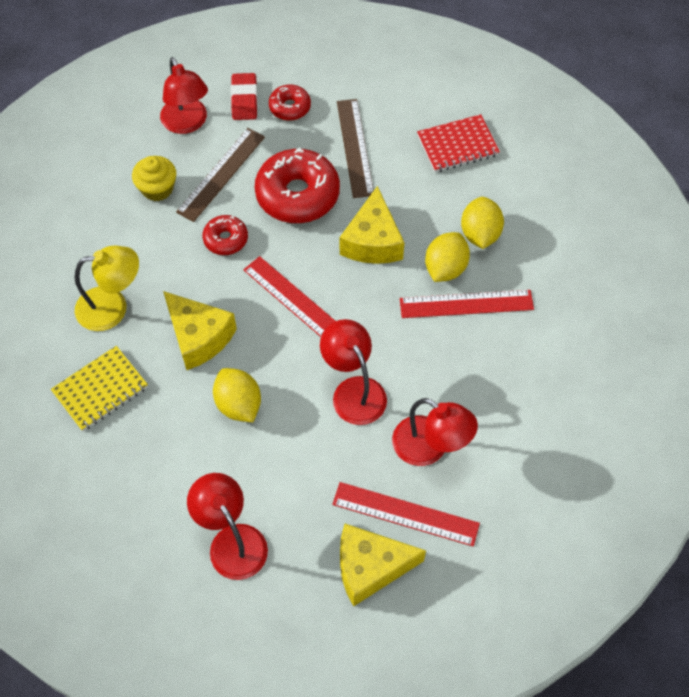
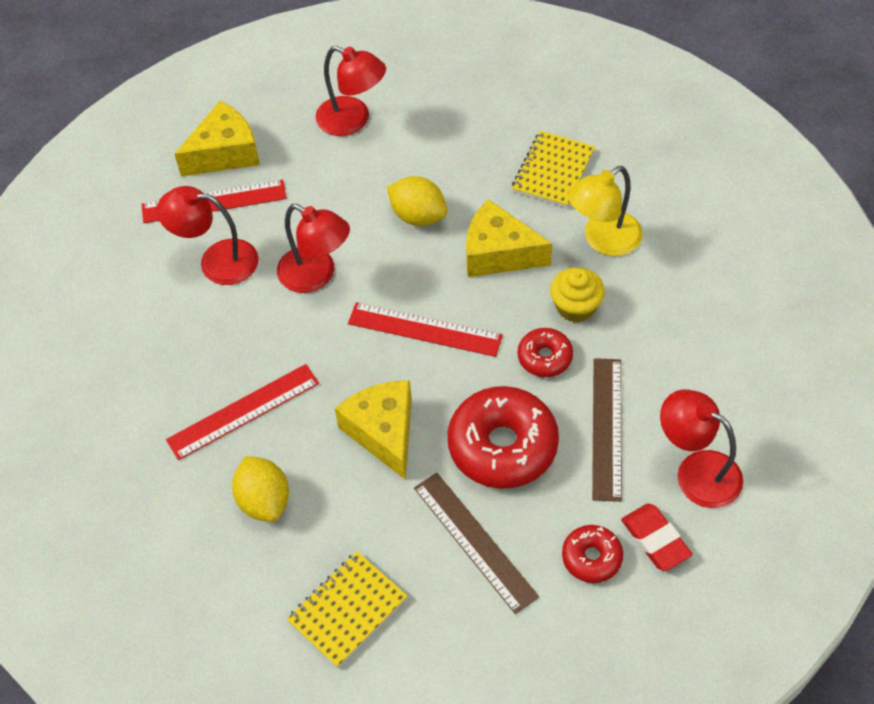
camera: 155 degrees right, 5 degrees down
yellow cupcake [132,156,176,201] -> yellow cupcake moved to [550,267,605,323]
red notebook [417,114,500,172] -> yellow notebook [287,551,408,668]
yellow lemon [425,232,470,282] -> none

